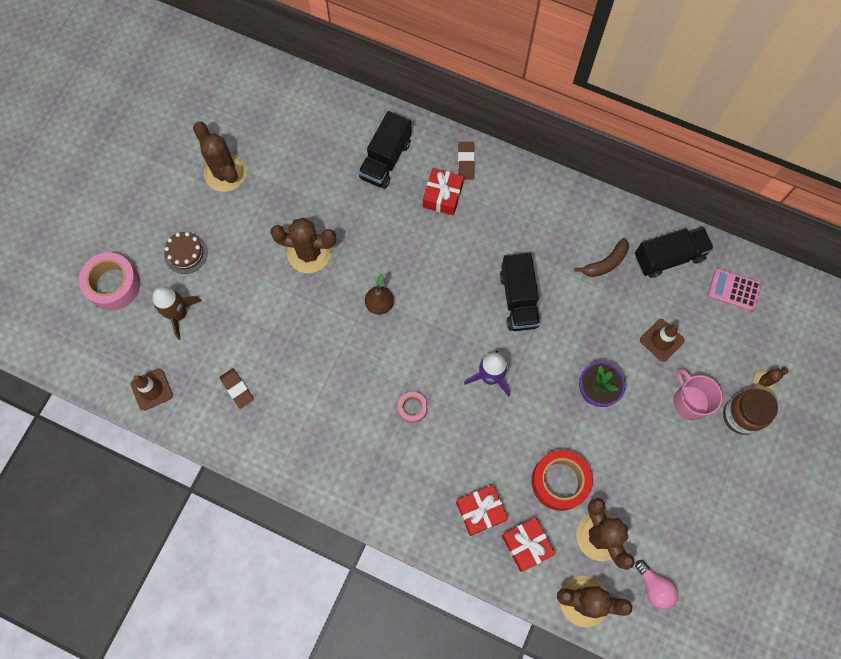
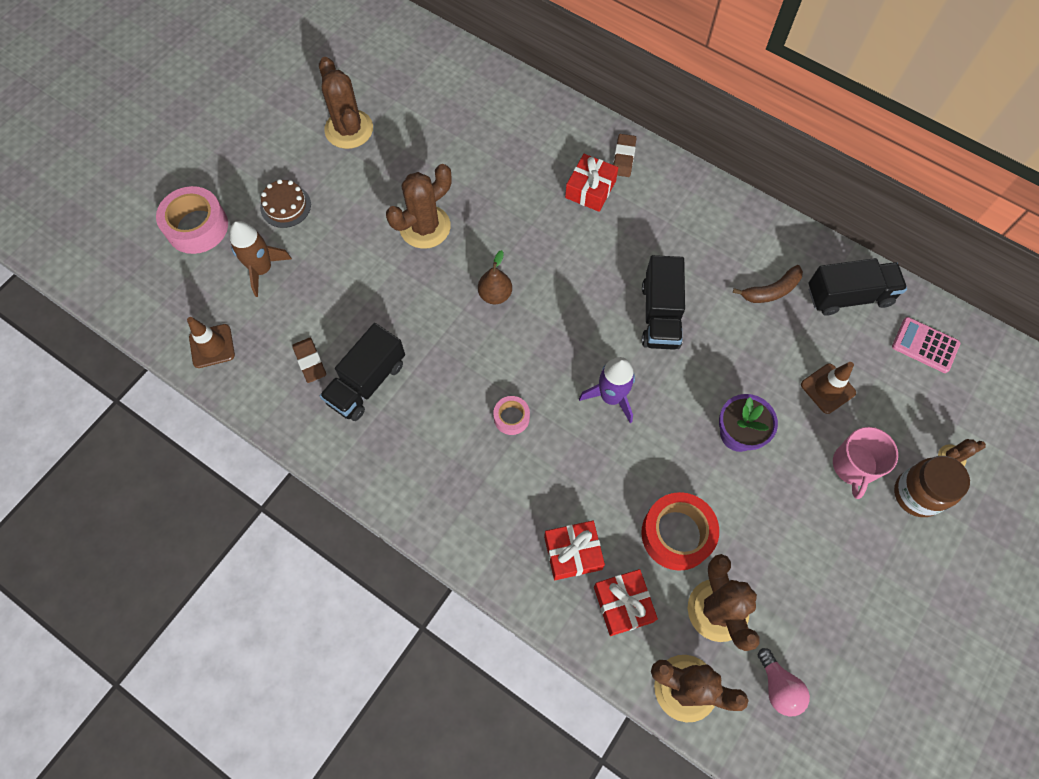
camera: 10 degrees right, 5 degrees down
brown cactus [270,218,336,273] -> brown cactus turned 60 degrees counterclockwise [386,164,452,249]
black truck [358,111,412,189] -> black truck moved to [320,323,405,421]
pink mug [673,368,723,420] -> pink mug turned 150 degrees counterclockwise [833,427,898,499]

